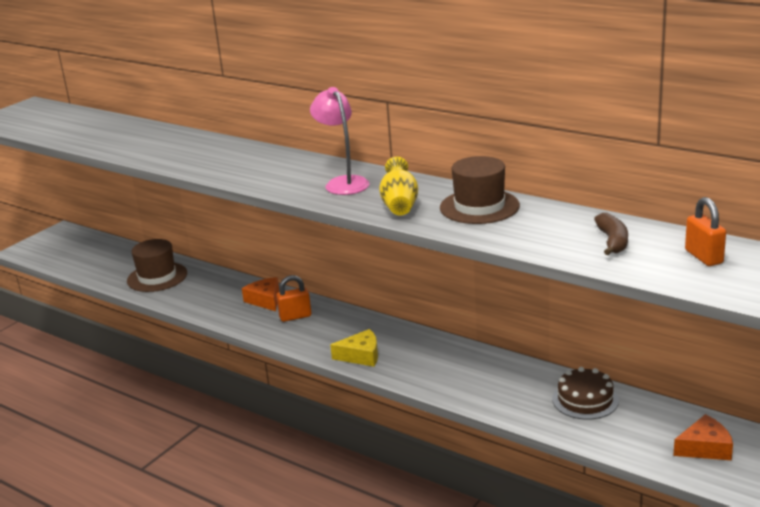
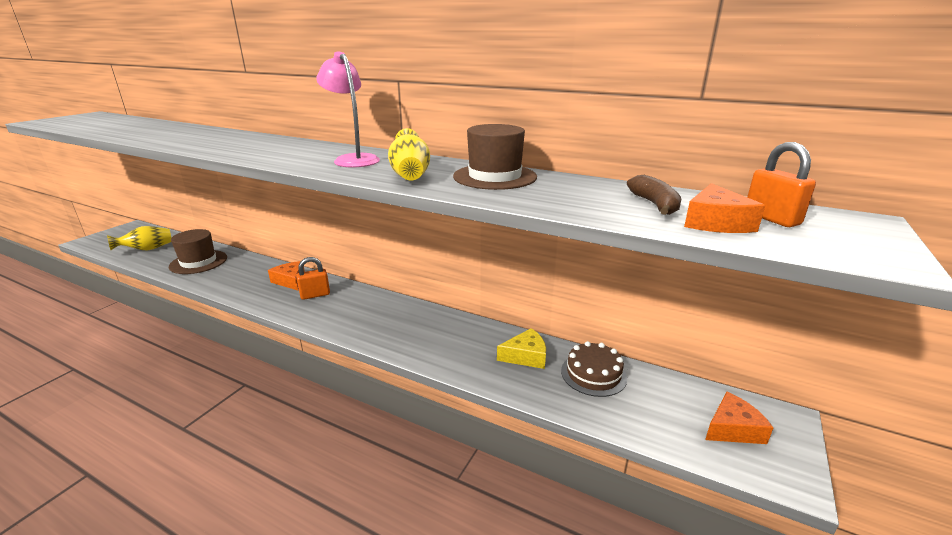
camera: 10 degrees left, 0 degrees up
yellow cheese [330,329,378,367] -> yellow cheese moved to [497,328,546,369]
none -> yellow vase [107,226,171,250]
none -> orange cheese [684,183,766,233]

